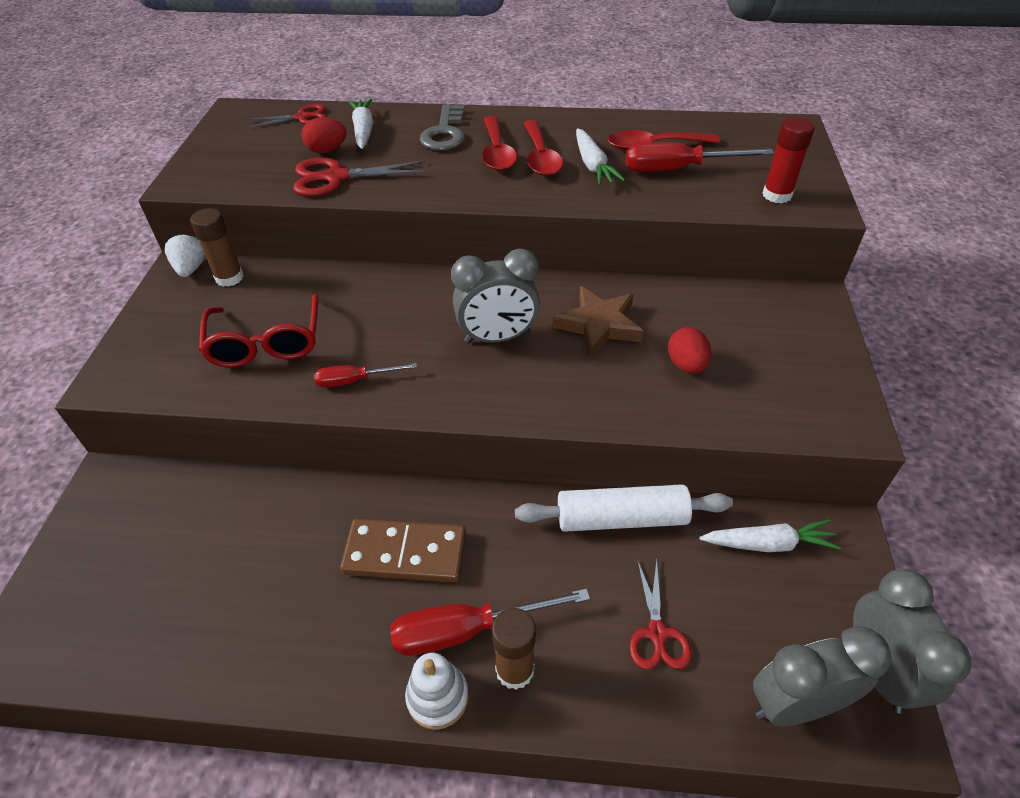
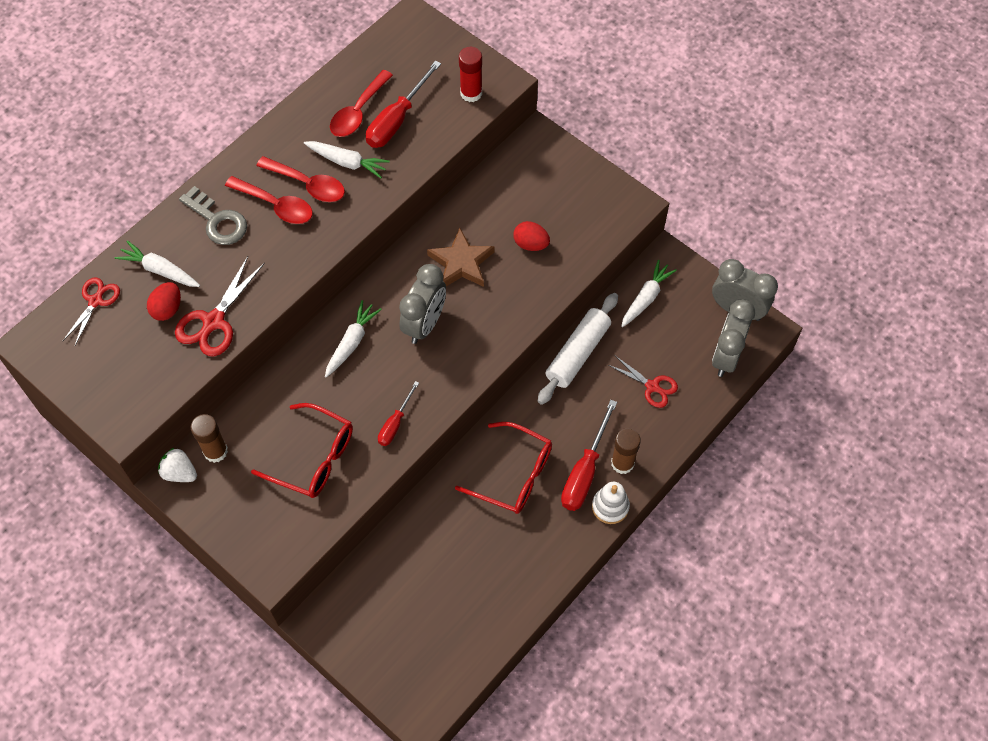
camera: 55 degrees left, 15 degrees up
brown domino [340,519,466,583] -> red glasses [455,422,552,514]
none -> white carrot [325,300,382,377]

